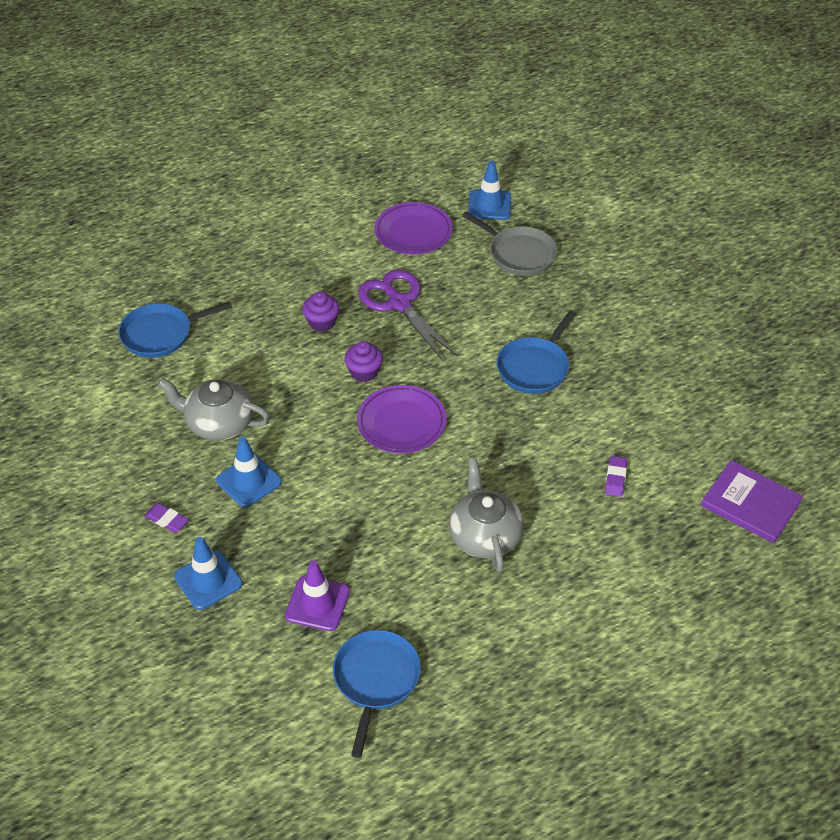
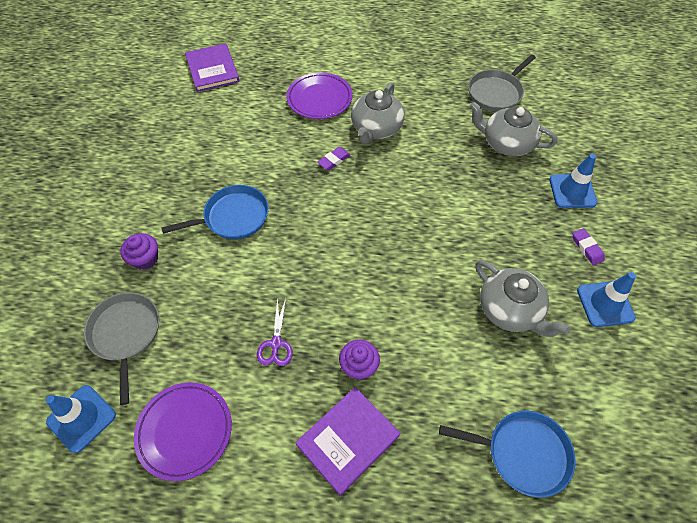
camera: 145 degrees left, 10 degrees up
blue traffic cone [216,437,282,508] -> blue traffic cone moved to [577,272,636,327]
purple traffic cone [285,560,350,631] -> grey teapot [470,102,557,156]
blue pan [333,630,421,758] -> grey pan [468,55,536,111]
purple cupcake [344,341,383,382] -> purple cupcake moved to [120,233,158,270]
purple plate [357,385,446,453] -> purple plate moved to [287,72,352,119]
purple scissors [358,269,458,361] -> purple scissors [257,297,293,366], size x0.52
purple eraser [605,456,627,497] -> purple eraser moved to [317,147,350,170]
none -> purple book [295,387,400,495]

